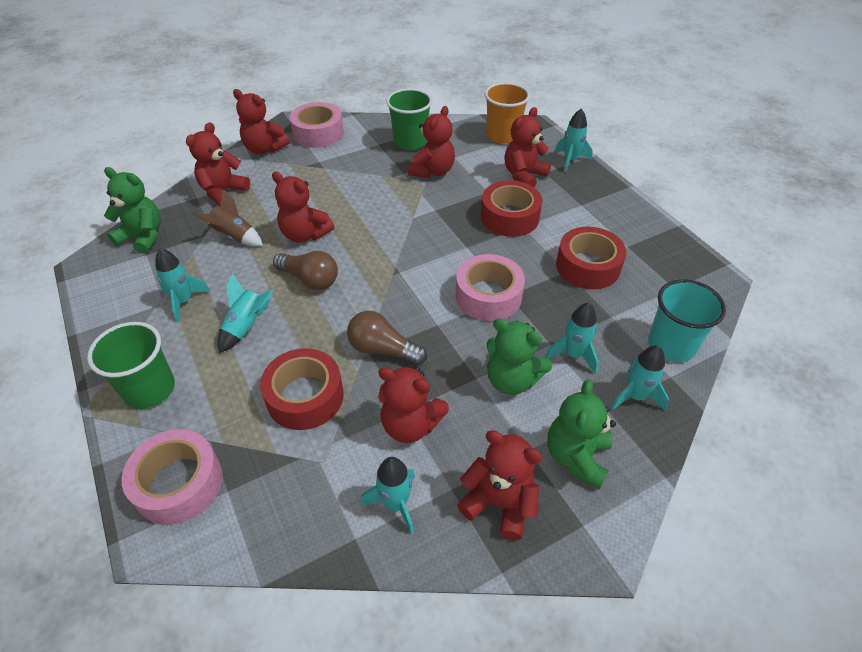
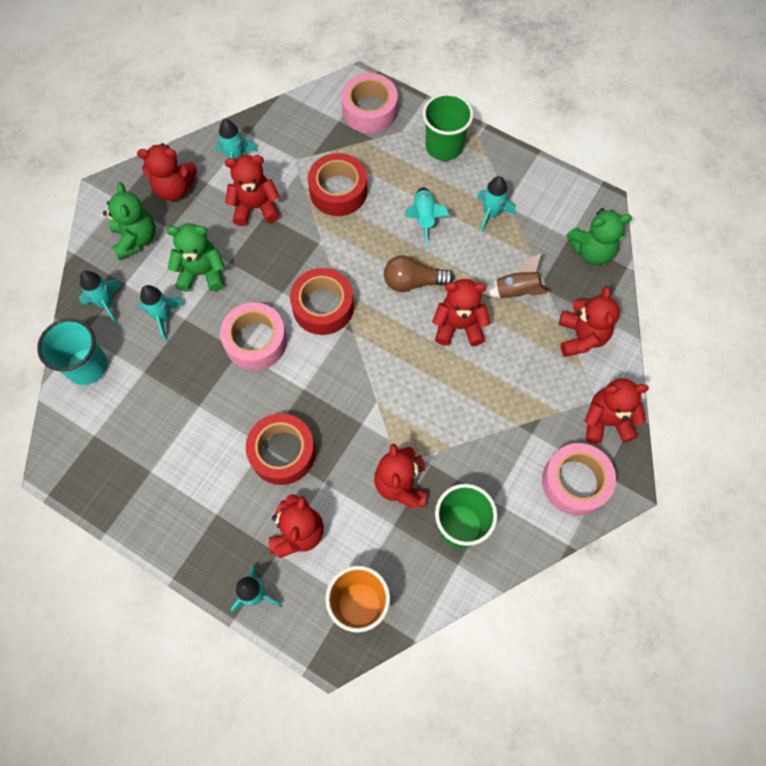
camera: 150 degrees right, 20 degrees up
brown light bulb [347,311,427,365] -> none
red tape [556,227,627,289] -> red tape moved to [290,268,354,335]

